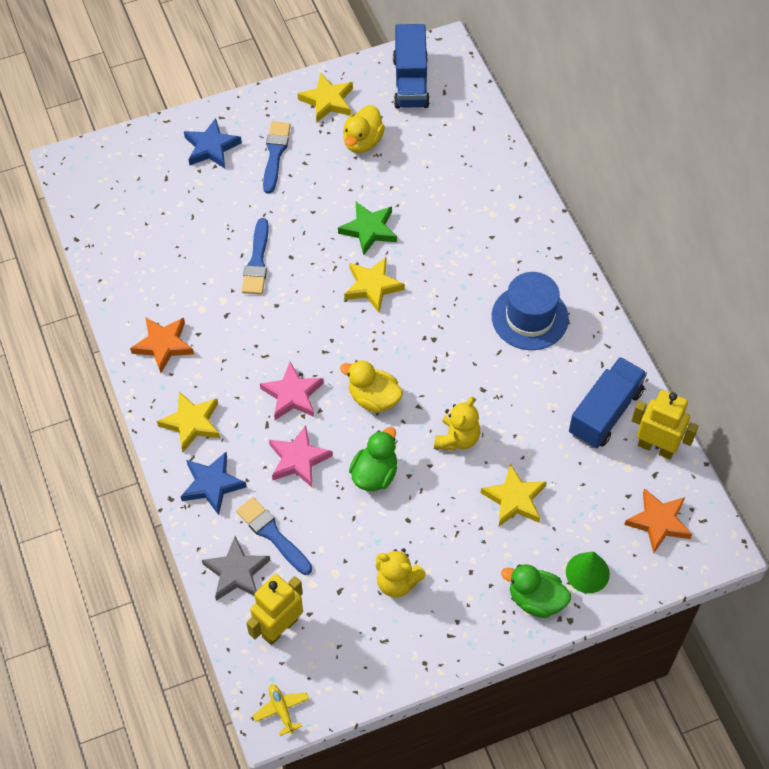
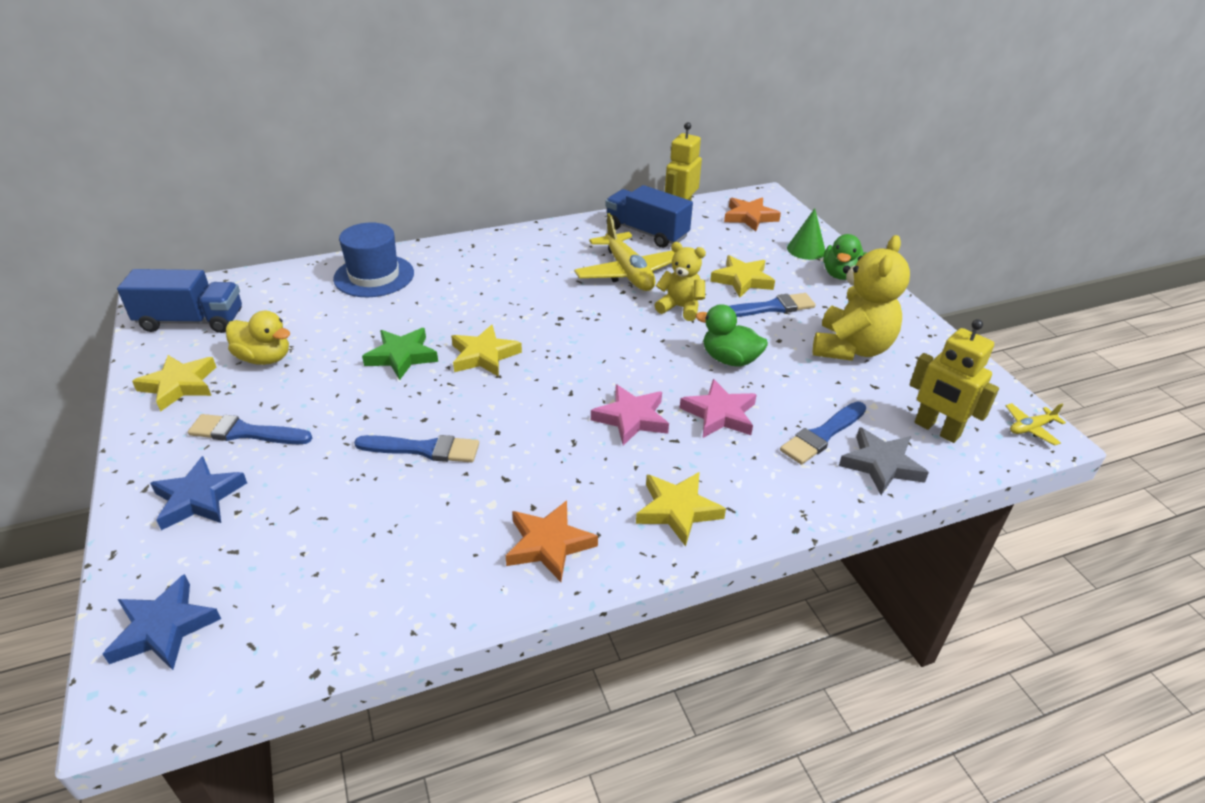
camera: 90 degrees left, 20 degrees down
blue star [181,452,247,515] -> blue star moved to [103,574,221,670]
yellow duck [340,360,403,413] -> none
yellow teddy bear [376,549,426,597] -> yellow teddy bear [813,235,910,361], size x1.64
blue hat [492,272,569,350] -> blue hat moved to [333,222,414,297]
none -> yellow plane [574,213,675,291]
none -> blue brush [729,293,815,317]

